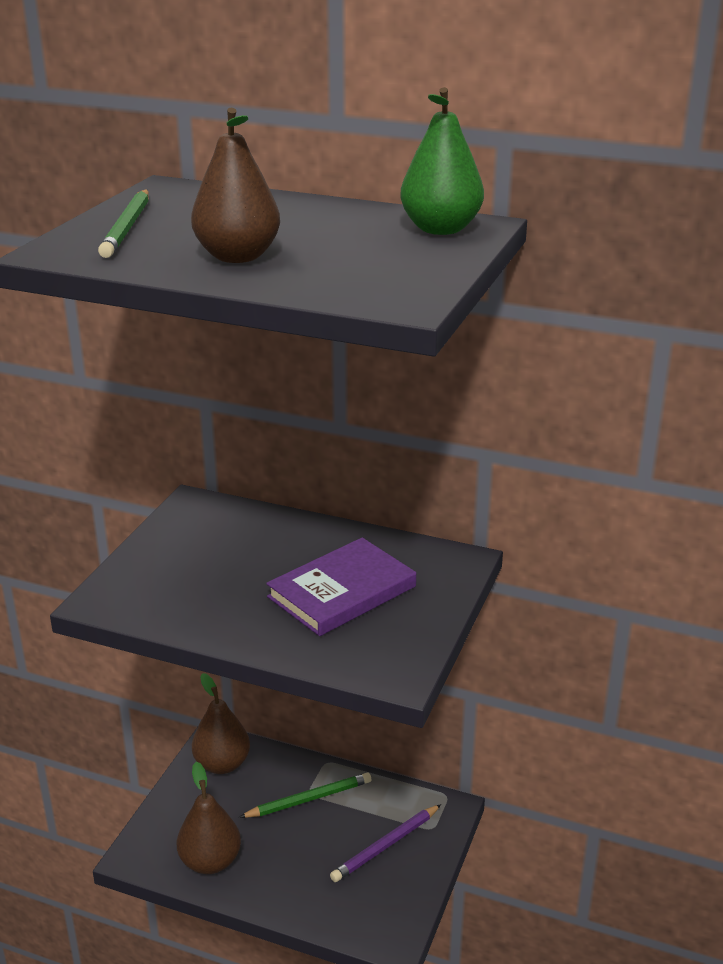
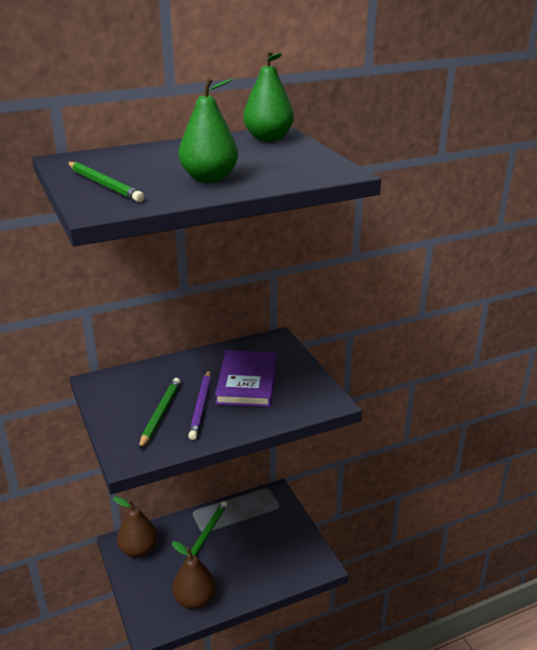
camera: 45 degrees left, 0 degrees up
brown pear [191,108,280,263] -> green pear [179,77,238,183]
purple pencil [330,804,441,882] -> purple pencil moved to [188,370,211,440]
none -> green pencil [139,378,181,449]

